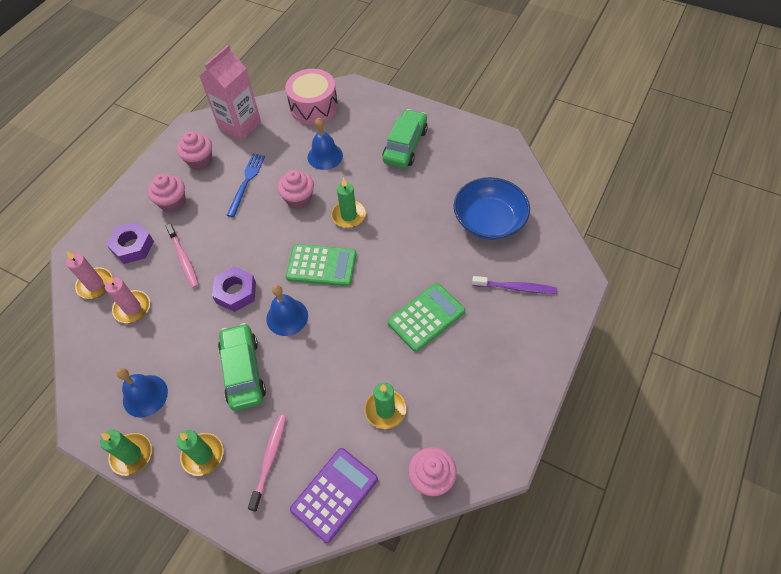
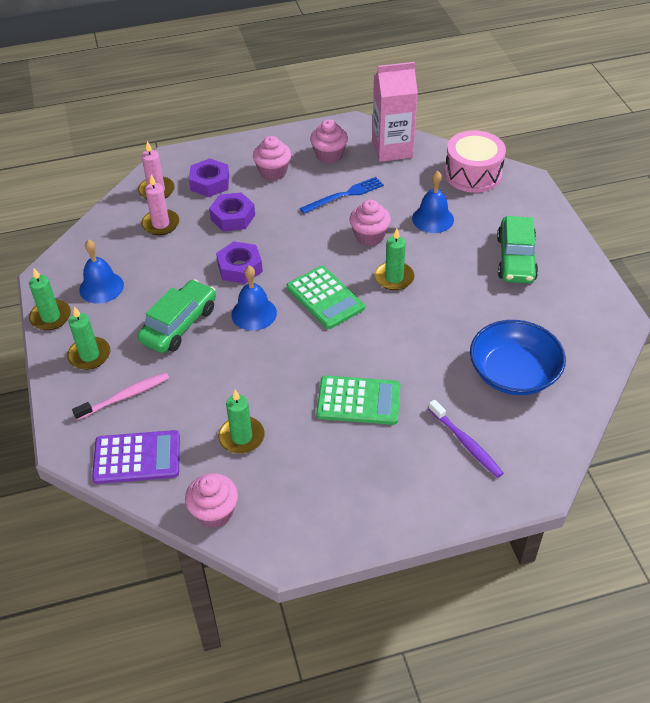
camera: 45 degrees right, 10 degrees down
pink toothbrush [165,223,199,288] -> purple nut [209,192,255,231]
green car [383,109,428,168] -> green car turned 120 degrees clockwise [497,216,538,283]

